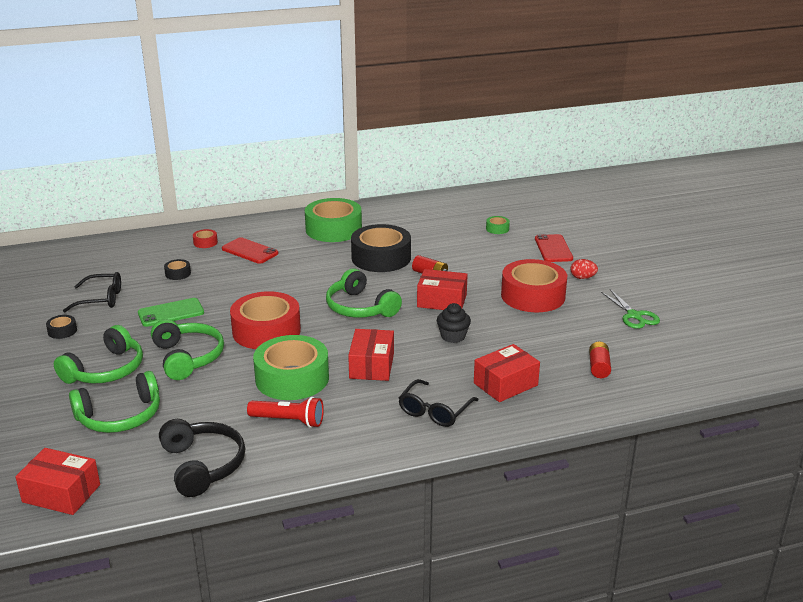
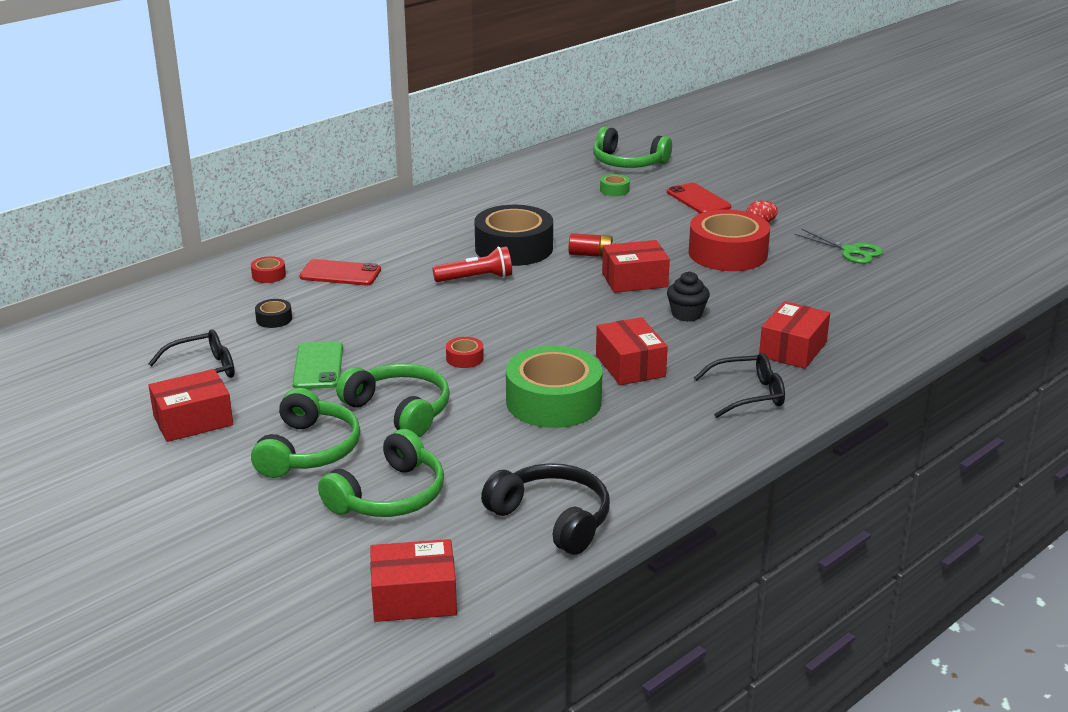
camera: 25 degrees left, 0 degrees up
black tape [46,315,77,339] -> red box [148,369,233,442]
green phone [138,298,204,327] -> green phone turned 45 degrees counterclockwise [292,341,343,389]
red tape [230,291,301,349] -> red tape [446,337,484,368], size x0.41
red flashlight [247,397,324,428] -> red flashlight moved to [432,246,512,282]
green tape [305,198,362,242] -> none
green headphones [326,268,402,318] -> green headphones moved to [593,126,672,168]
black glasses [399,379,478,427] -> black glasses turned 105 degrees counterclockwise [694,353,785,418]
red battery [589,342,611,378] -> none

